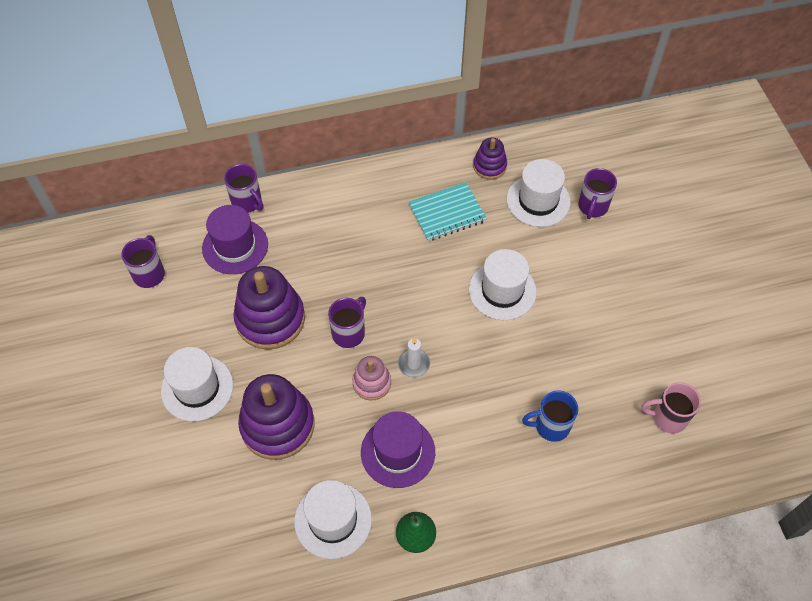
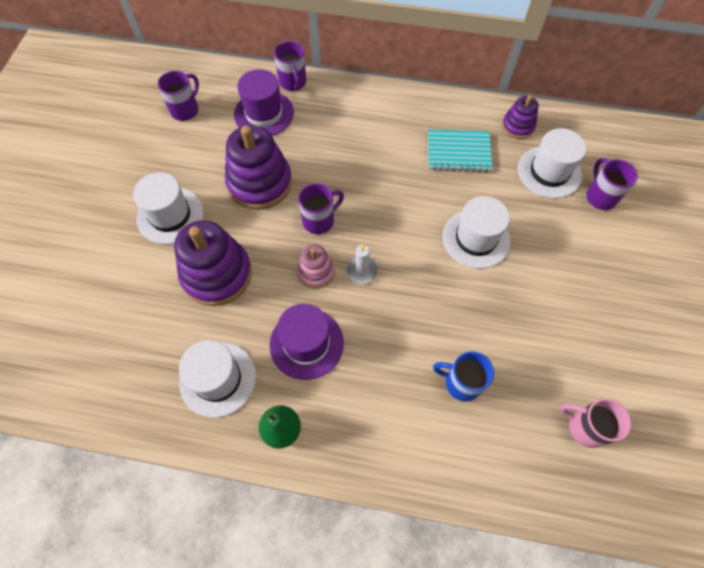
camera: 25 degrees right, 5 degrees up
purple mug [578,168,617,219] -> purple mug turned 120 degrees clockwise [586,158,638,210]

